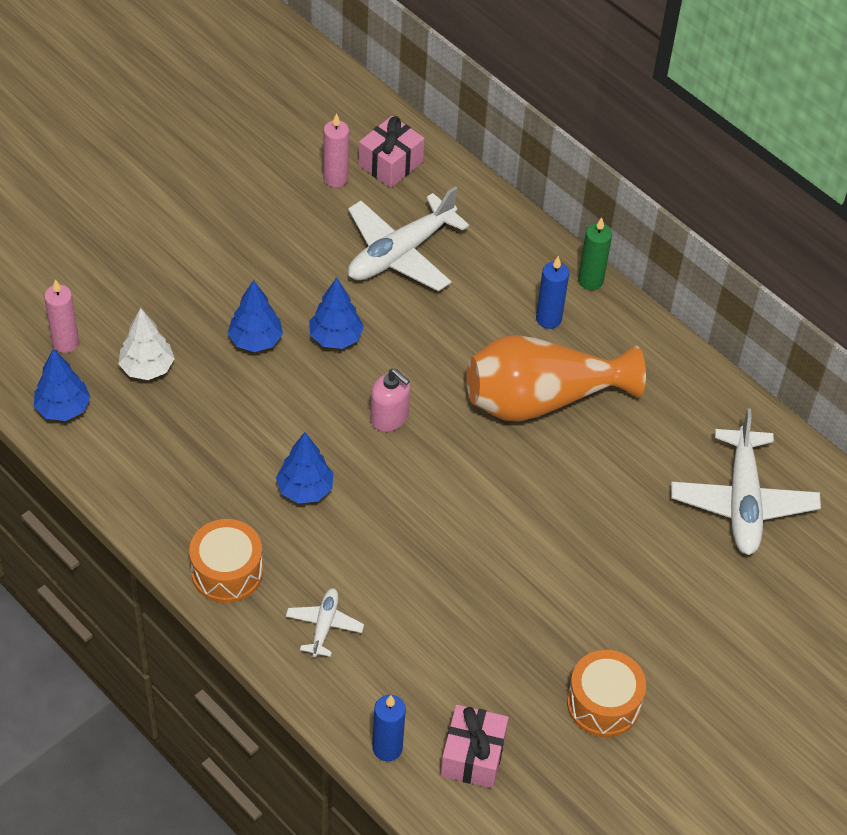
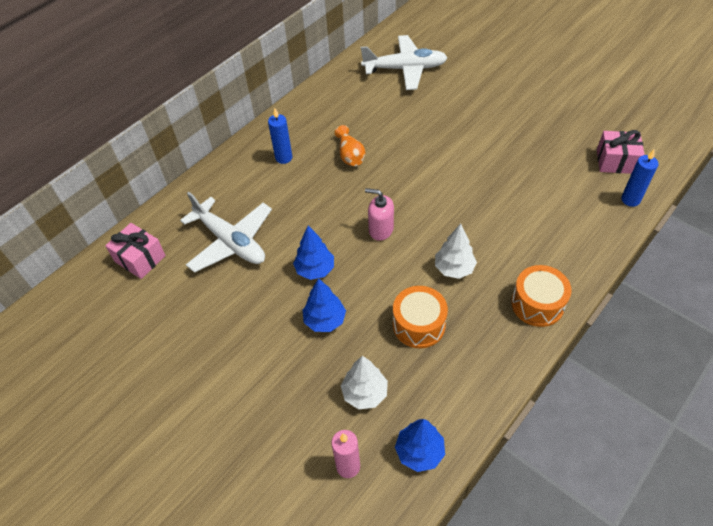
camera: 90 degrees left, 0 degrees up
blue tree [276,432,333,503] -> white tree [435,224,477,279]
white plane [286,588,364,657] -> none
pink candle [323,113,349,188] -> none
pink soap dispenser [370,368,410,432] -> pink soap dispenser turned 105 degrees counterclockwise [365,188,394,241]
orange vase [466,335,646,421] -> orange vase [335,125,365,166], size x0.45
orange drum [567,650,646,737] -> orange drum moved to [393,286,448,348]
green candle [578,217,612,290] -> none

